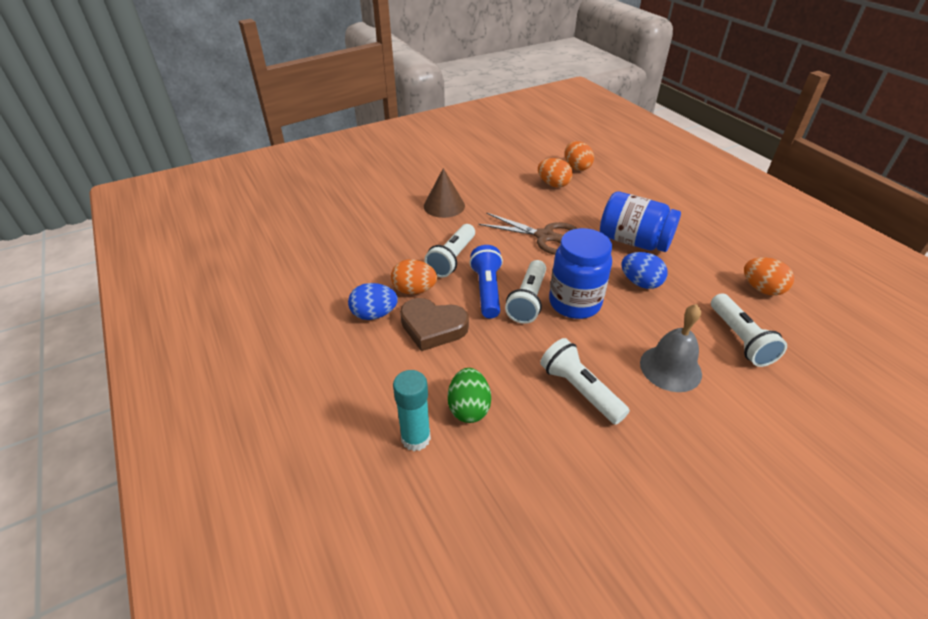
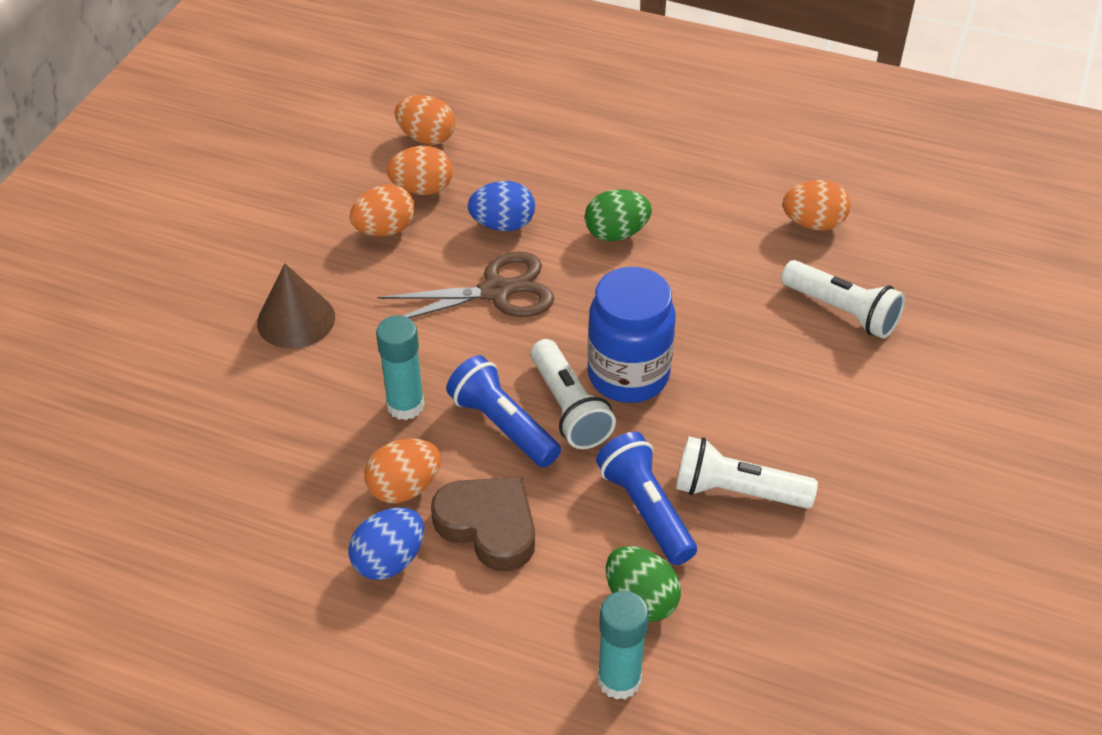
camera: 40 degrees left, 5 degrees up
brown heart [400,298,469,351] -> brown heart turned 120 degrees counterclockwise [431,477,535,571]
white flashlight [424,224,475,277] -> turquoise glue stick [376,316,424,420]
blue jar [600,192,681,252] -> green egg [585,189,652,241]
blue egg [621,252,668,289] -> blue egg moved to [468,181,535,231]
grey bell [640,304,702,392] -> none
none -> orange egg [350,184,415,236]
none -> blue flashlight [596,432,697,565]

